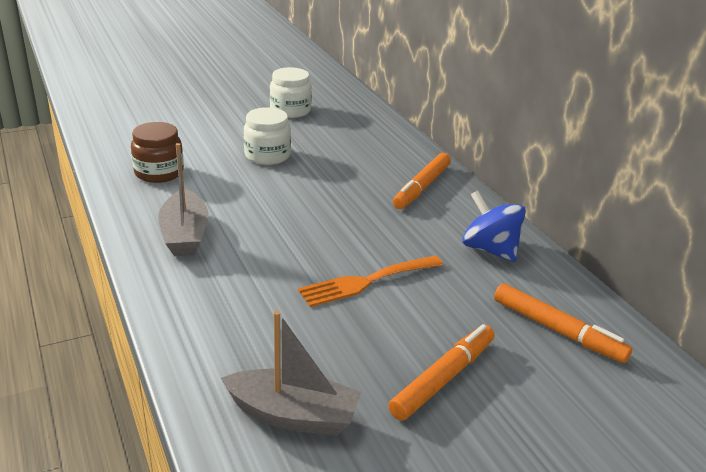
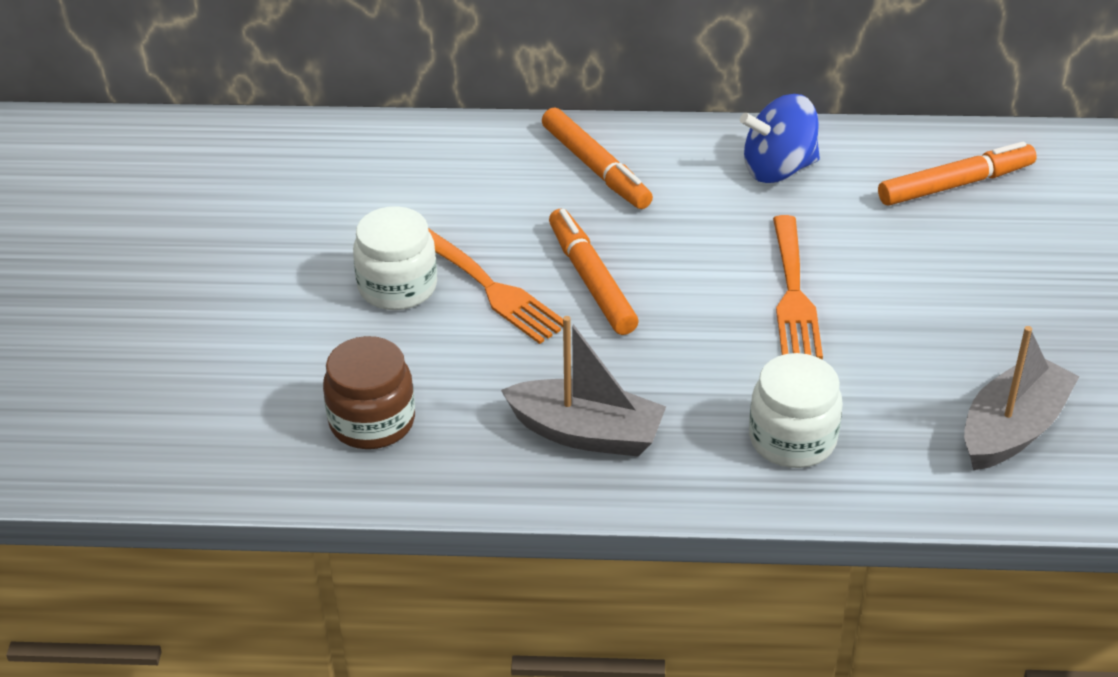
camera: 60 degrees left, 10 degrees up
white jar [270,67,312,118] -> white jar moved to [749,353,843,468]
orange marker [388,324,495,421] -> orange marker moved to [549,209,639,335]
none -> orange fork [428,228,563,344]

